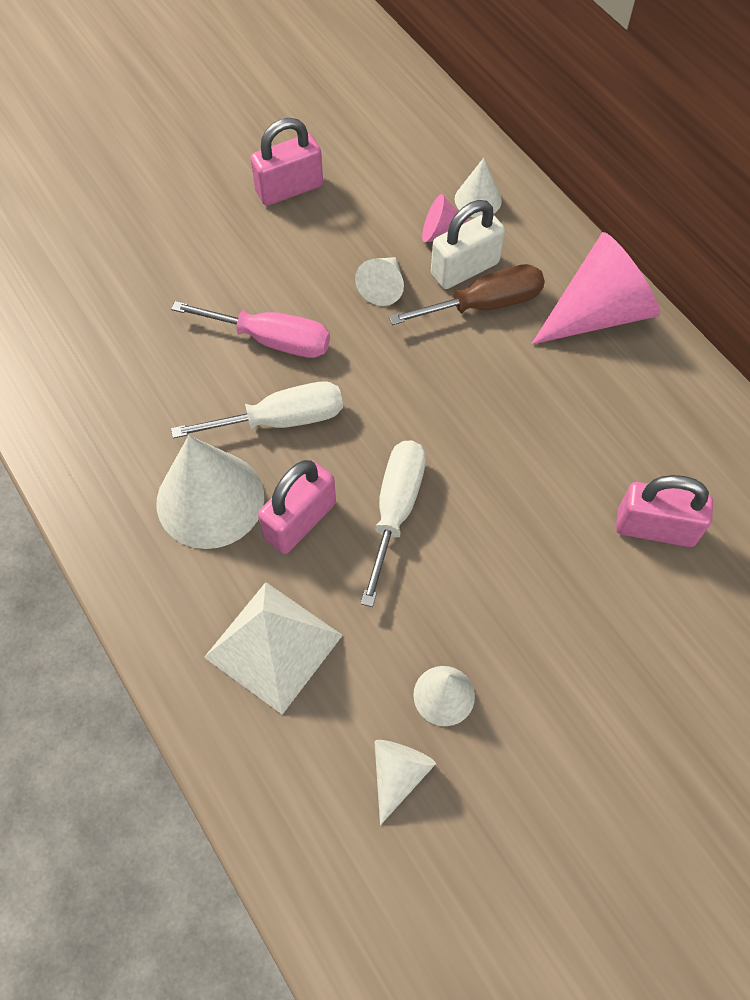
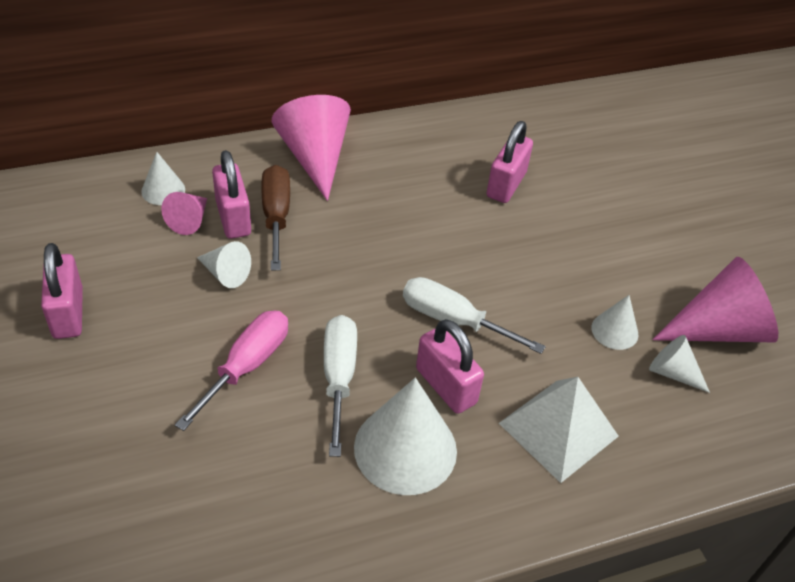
camera: 80 degrees left, 15 degrees down
white padlock [431,200,505,289] -> pink padlock [212,150,251,239]
none -> pink cone [652,257,778,343]

